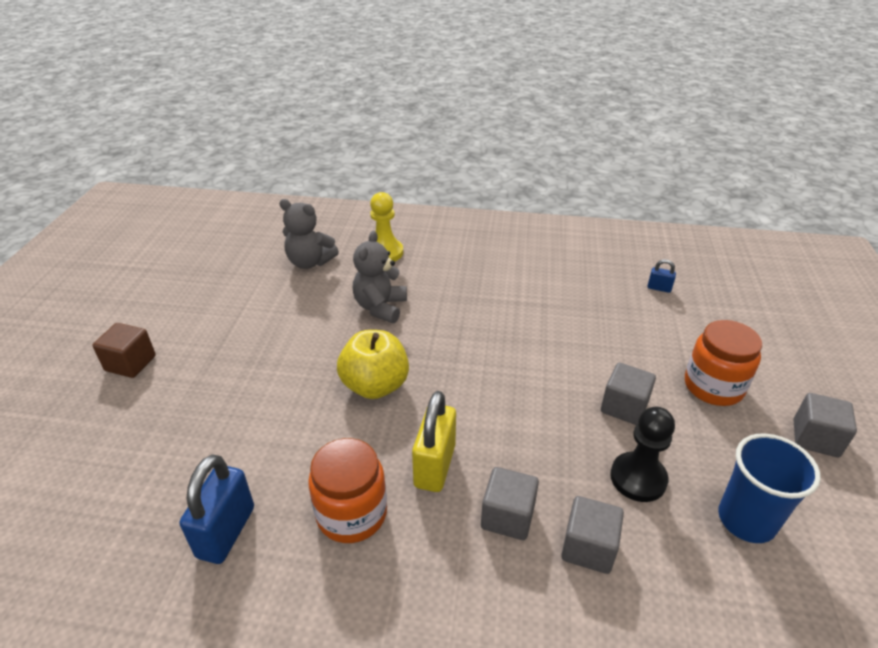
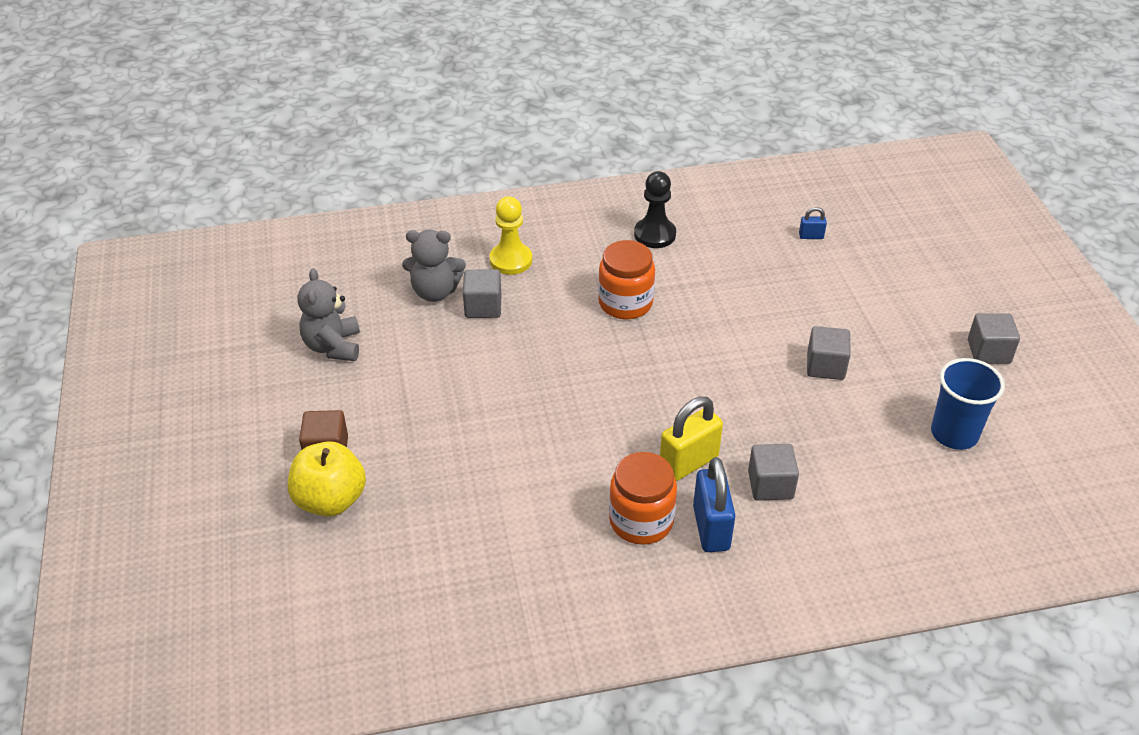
camera: 20 degrees left, 5 degrees up
blue padlock [180,454,254,564] -> blue padlock moved to [693,457,736,552]
yellow apple [337,330,409,399] -> yellow apple moved to [288,441,366,517]
grey teddy bear [353,231,407,323] -> grey teddy bear moved to [298,268,360,361]
yellow padlock [412,391,456,492] -> yellow padlock turned 60 degrees clockwise [660,397,723,481]
grey cube [561,496,624,574] -> grey cube moved to [463,269,501,318]
black pawn [610,407,675,502] -> black pawn moved to [634,171,676,248]
orange jar [685,320,762,406] -> orange jar moved to [598,240,655,319]

